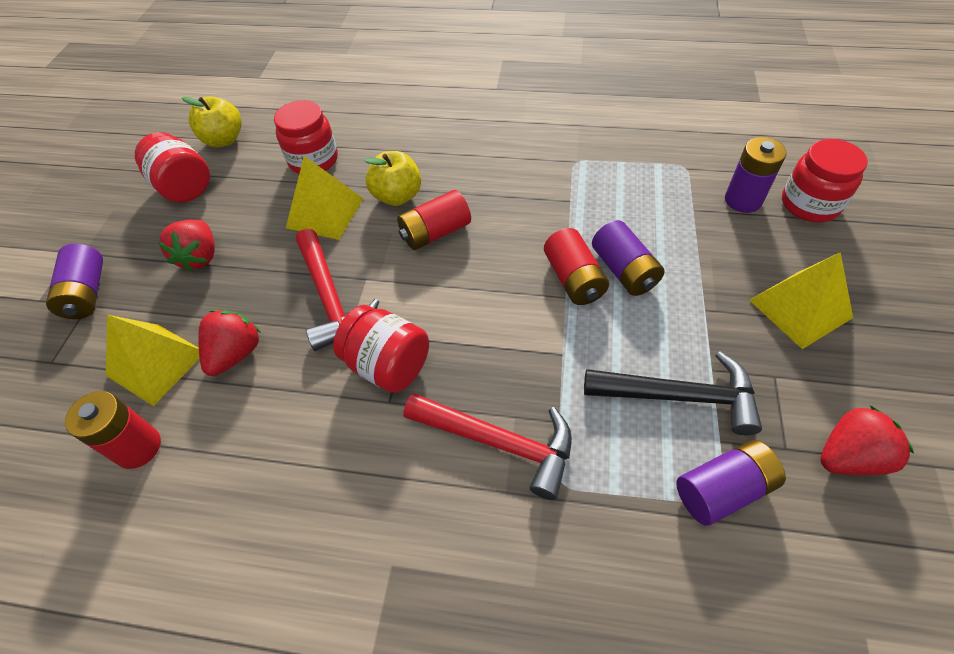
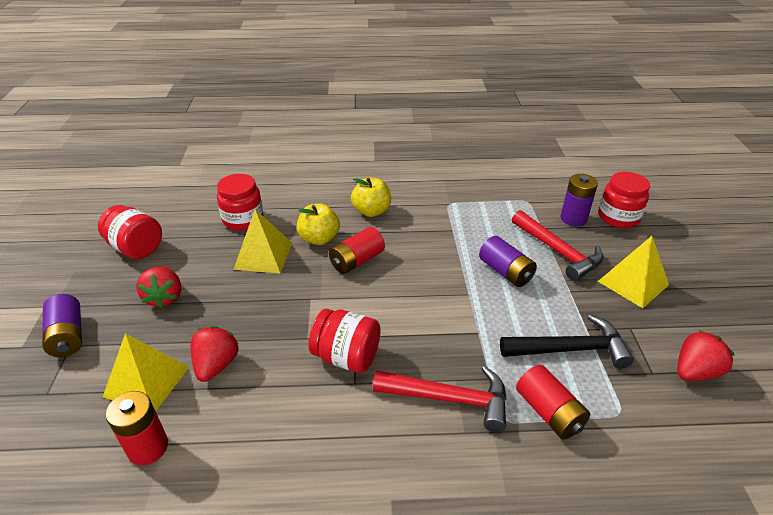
camera: 15 degrees left, 15 degrees down
yellow apple [182,96,242,147] -> yellow apple moved to [351,178,391,217]
red hammer [296,229,379,351] -> red hammer moved to [512,210,604,281]
red battery [544,228,609,305] -> red battery moved to [516,365,590,440]
purple battery [676,440,786,526] -> none

